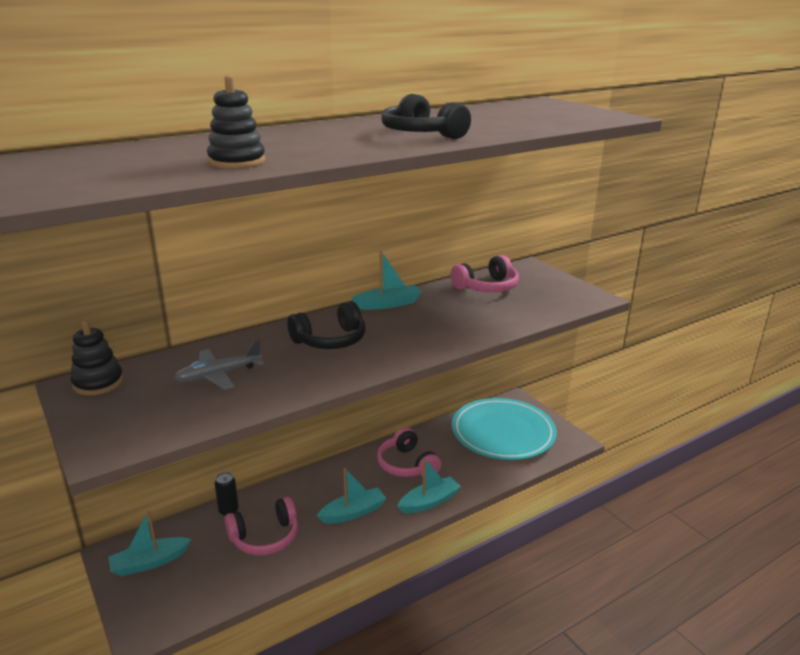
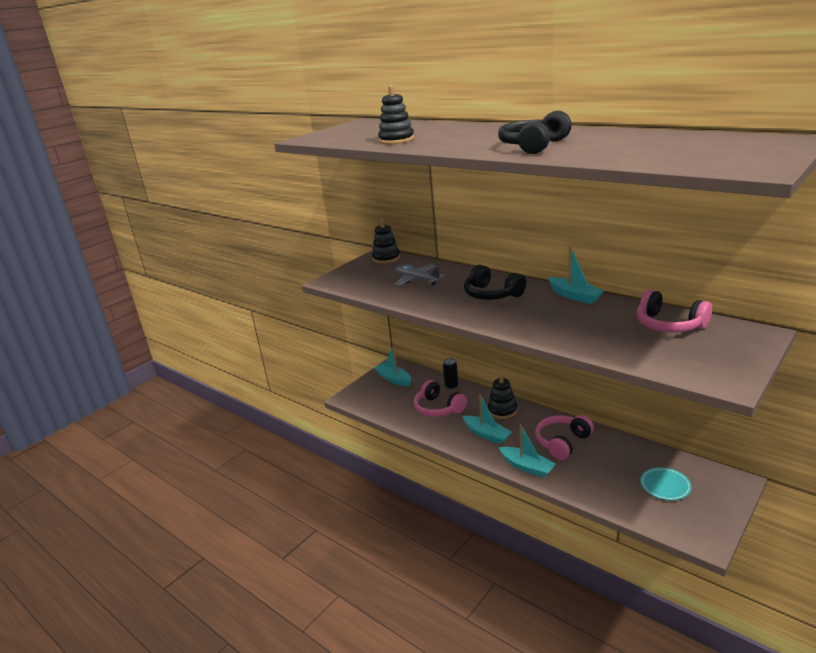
camera: 75 degrees right, 0 degrees up
turquoise plate [452,398,557,460] -> turquoise plate [640,467,692,500], size x0.43
none -> black stacking toy [488,374,517,419]

